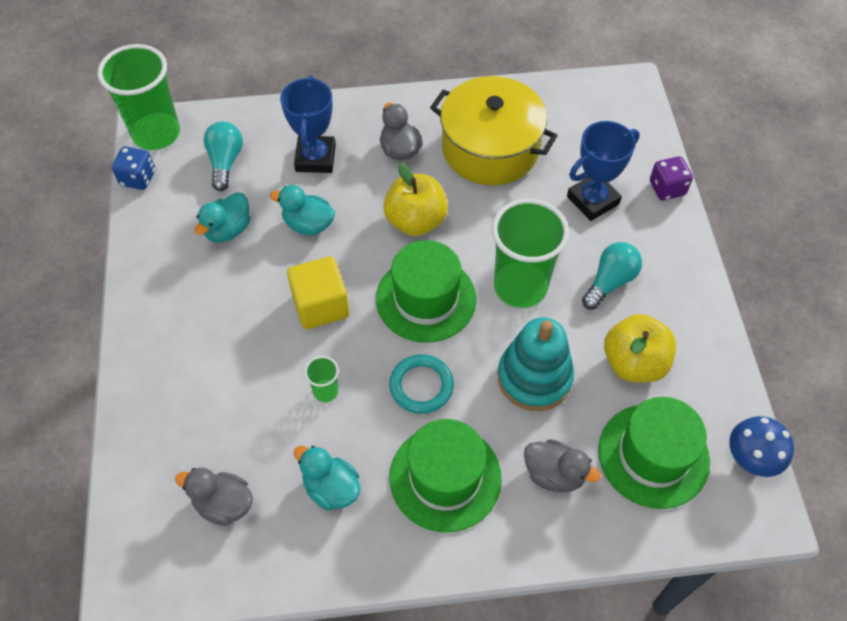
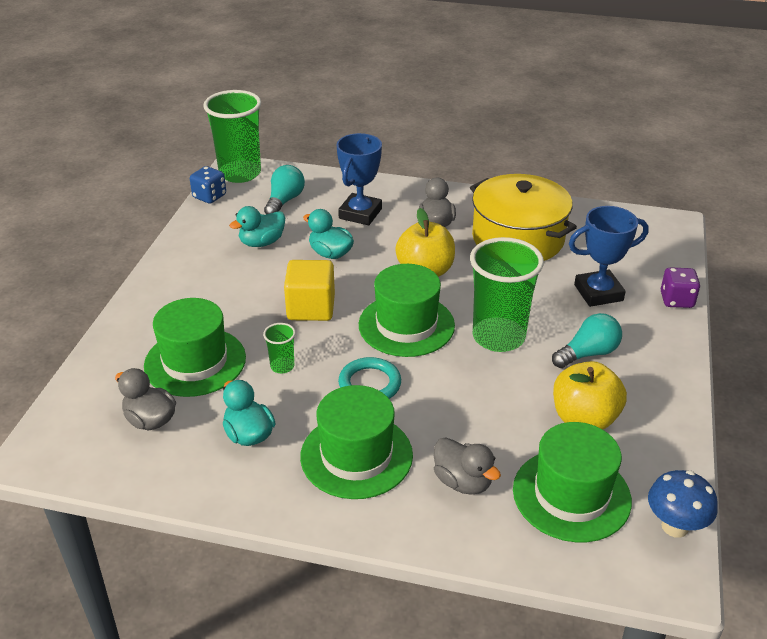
camera: 20 degrees right, 20 degrees down
turquoise stacking toy [498,317,574,411] -> none
none -> green hat [144,298,246,397]

